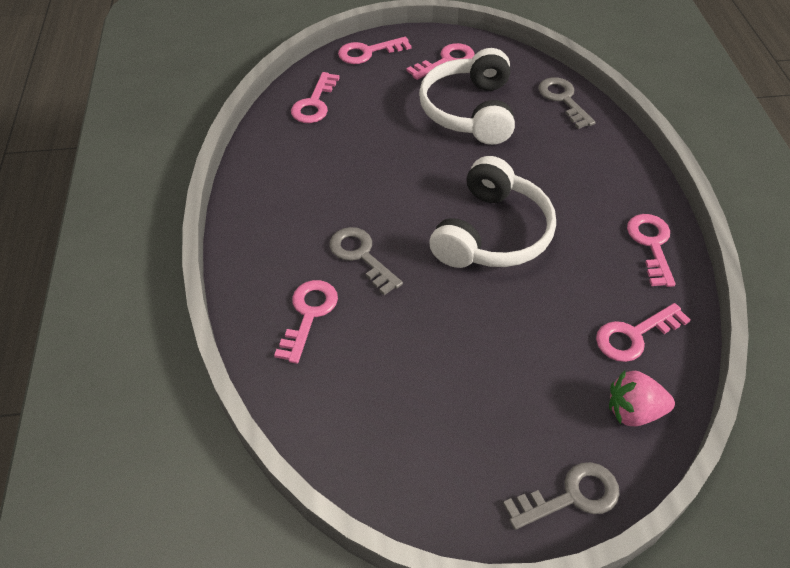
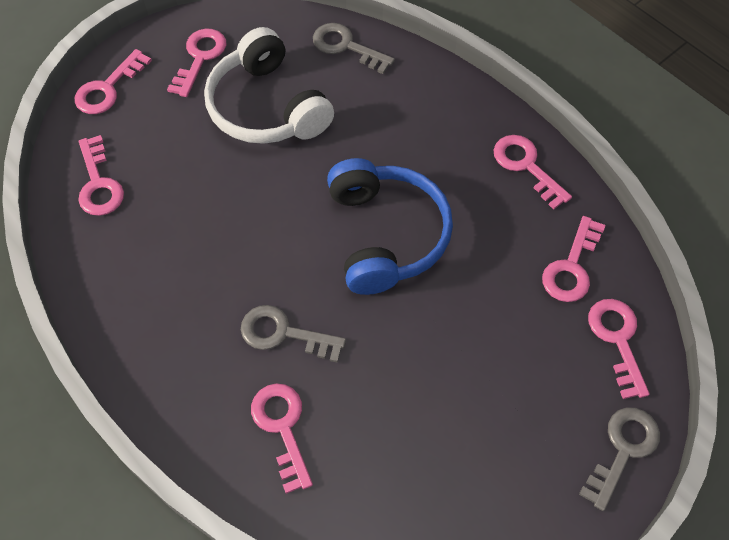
camera: 35 degrees left, 10 degrees up
white headphones [430,156,556,268] -> blue headphones [327,158,453,295]
pink strawberry [609,370,675,426] -> pink key [588,299,650,399]

